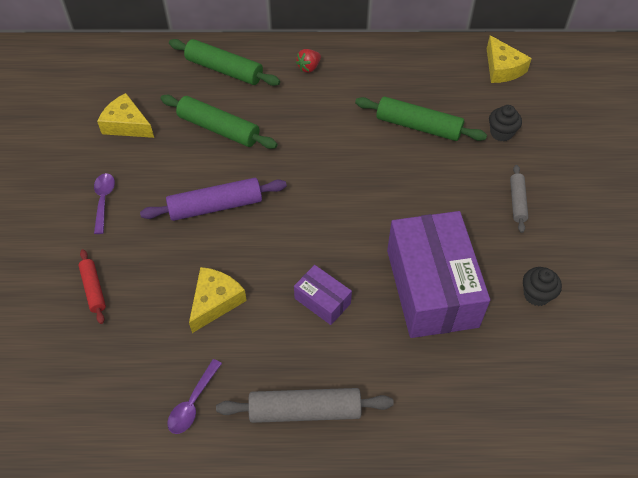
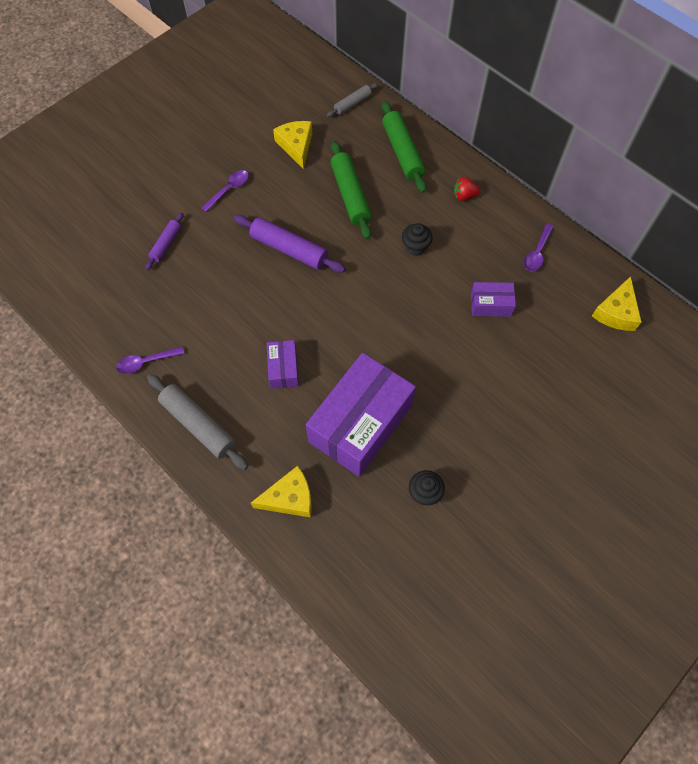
camera: 45 degrees right, 10 degrees up
red rolling pin [78,249,106,324] -> purple rolling pin [145,213,183,270]
yellow cheese [189,267,247,333] -> yellow cheese moved to [251,466,312,518]
green rolling pin [355,96,487,141] -> purple box [471,282,516,317]
black cupcake [489,105,522,141] -> black cupcake moved to [402,223,433,256]
grey rolling pin [510,165,528,233] -> grey rolling pin moved to [327,83,378,117]
none -> purple spoon [524,224,553,272]

